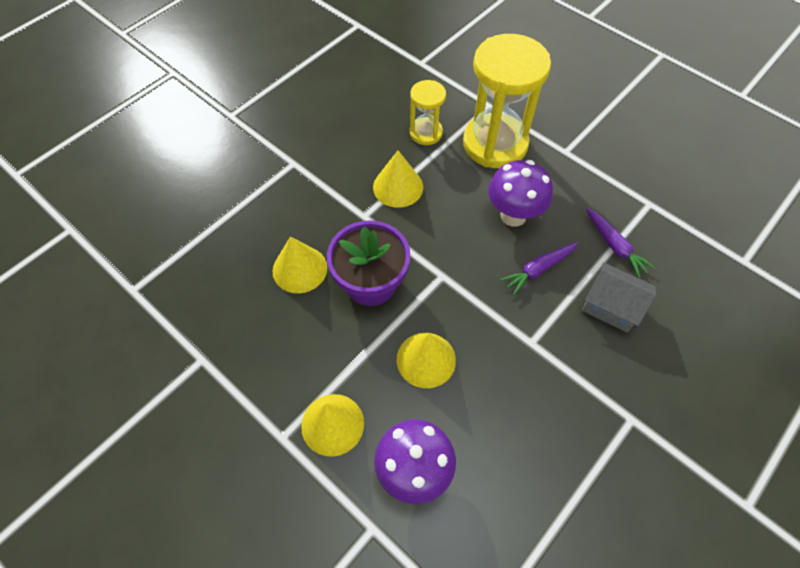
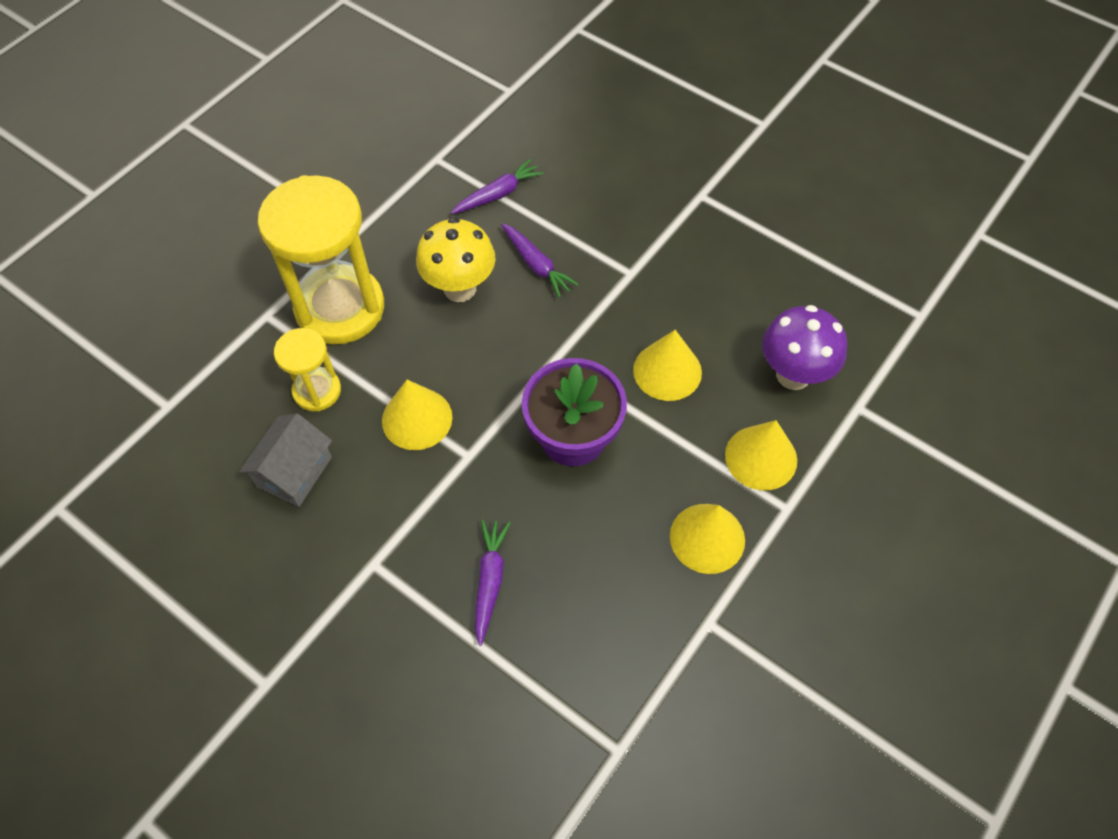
camera: 95 degrees left, 0 degrees up
yellow cone [273,237,327,293] -> yellow cone moved to [670,504,745,574]
purple mushroom [488,160,553,227] -> yellow mushroom [416,217,495,302]
grey house [582,263,657,332] -> grey house moved to [239,413,332,507]
none -> purple carrot [475,520,510,646]

